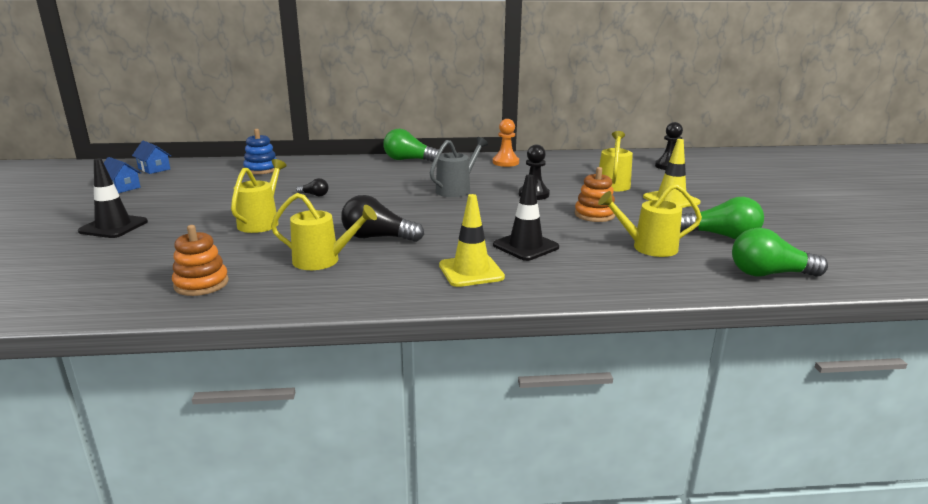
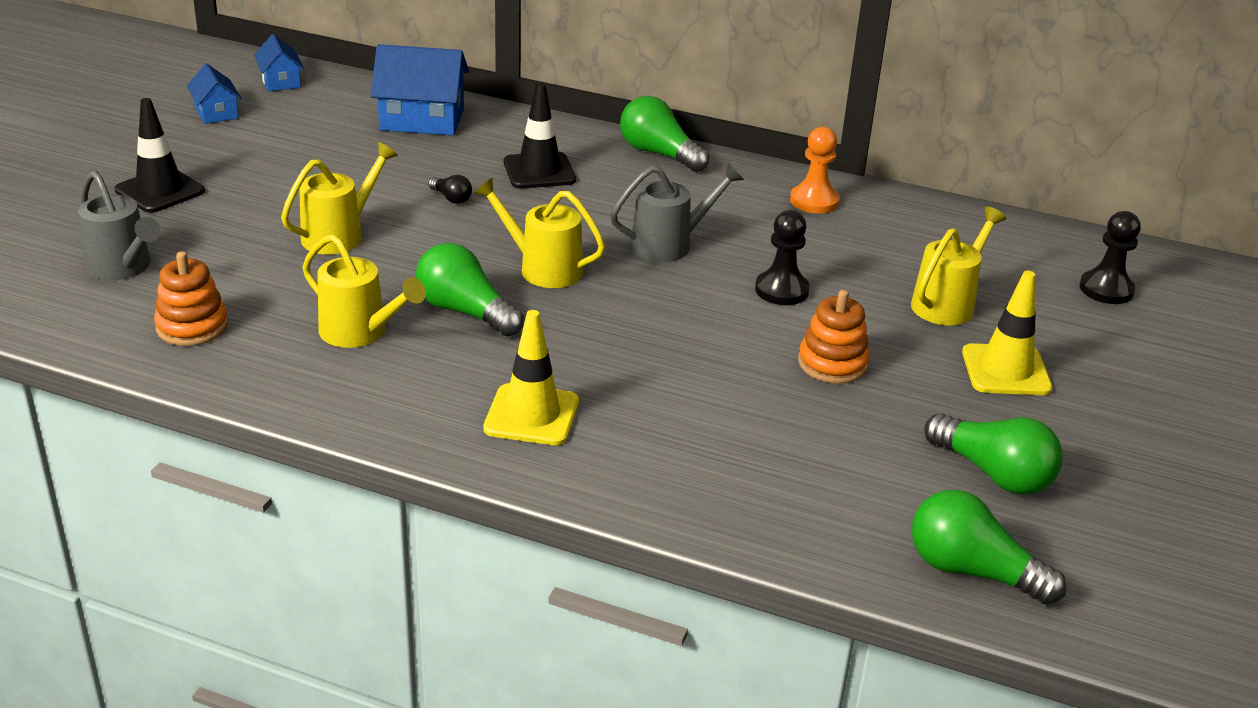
camera: 25 degrees right, 10 degrees up
blue stacking toy [243,129,277,174] -> blue house [371,44,469,135]
black light bulb [341,195,424,242] -> green light bulb [416,243,524,337]
black traffic cone [493,174,559,261] -> black traffic cone moved to [504,82,576,189]
yellow watering can [598,184,702,257] -> yellow watering can moved to [474,178,605,288]
none -> grey watering can [78,171,161,280]

